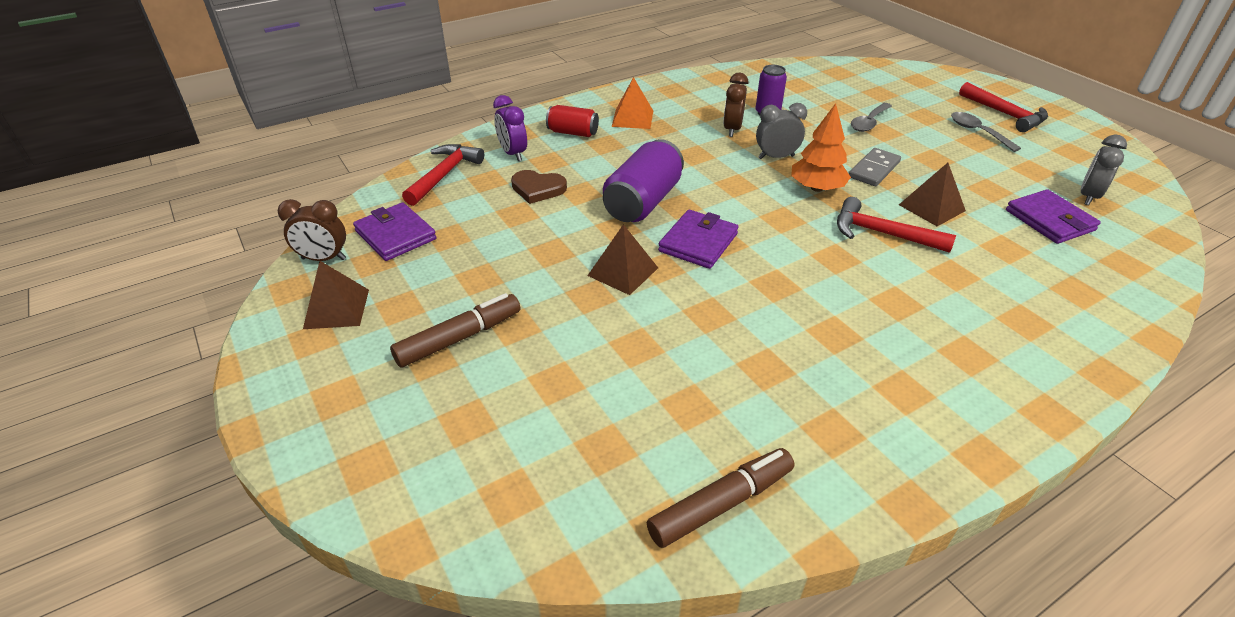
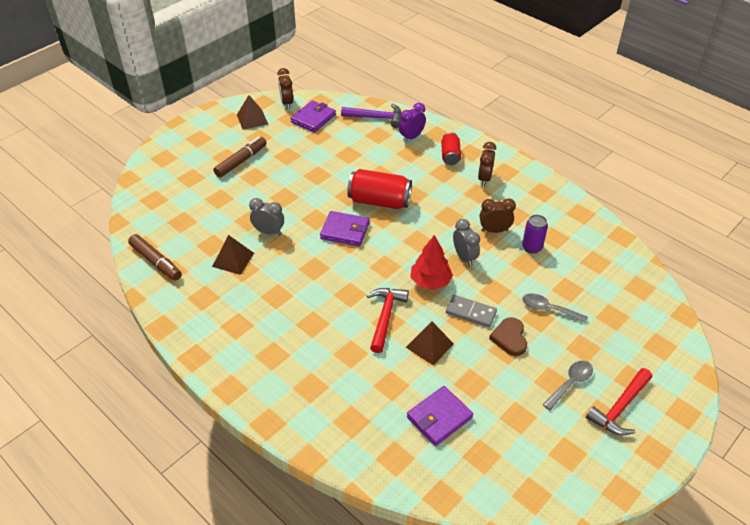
camera: 75 degrees right, 5 degrees up
brown marker [390,293,520,368] -> brown marker turned 90 degrees counterclockwise [213,136,267,178]
red hammer [402,144,484,206] -> purple hammer [341,104,401,128]
brown heart [511,170,567,204] -> brown heart moved to [489,317,527,356]
brown pyramid [587,224,658,295] -> brown pyramid moved to [212,235,254,275]
purple can [603,139,684,222] -> red can [347,169,412,209]
orange pyramid [612,77,653,129] -> brown clock [478,142,496,186]
orange tree [791,103,851,192] -> red tree [410,235,453,290]
grey clock [1081,135,1127,205] -> grey clock moved to [249,198,284,235]

